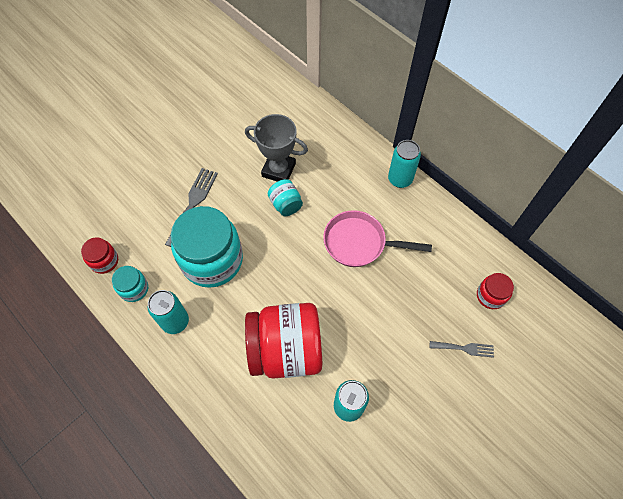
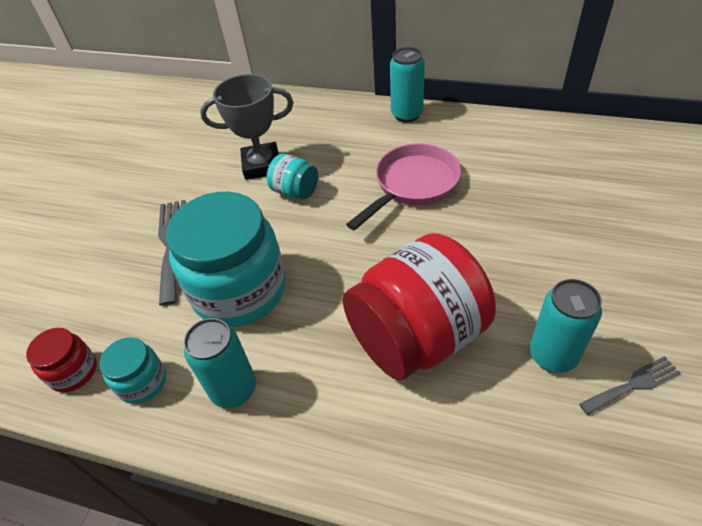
camera: 25 degrees left, 15 degrees down
pink pan [323,210,432,267] -> pink pan turned 150 degrees clockwise [346,143,461,230]
grey fork [430,341,494,358] -> grey fork moved to [579,356,681,415]
red jar [477,273,514,309] -> none

